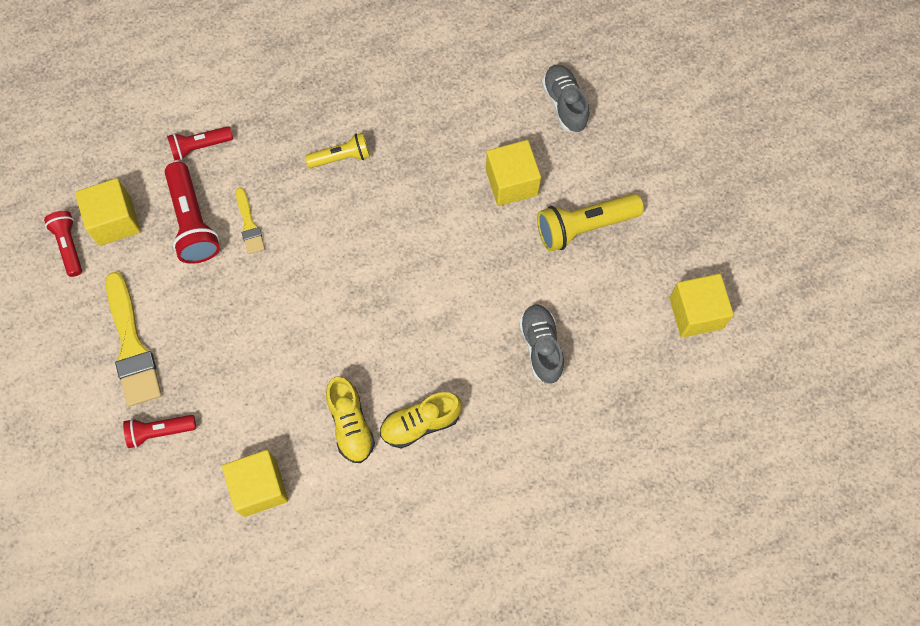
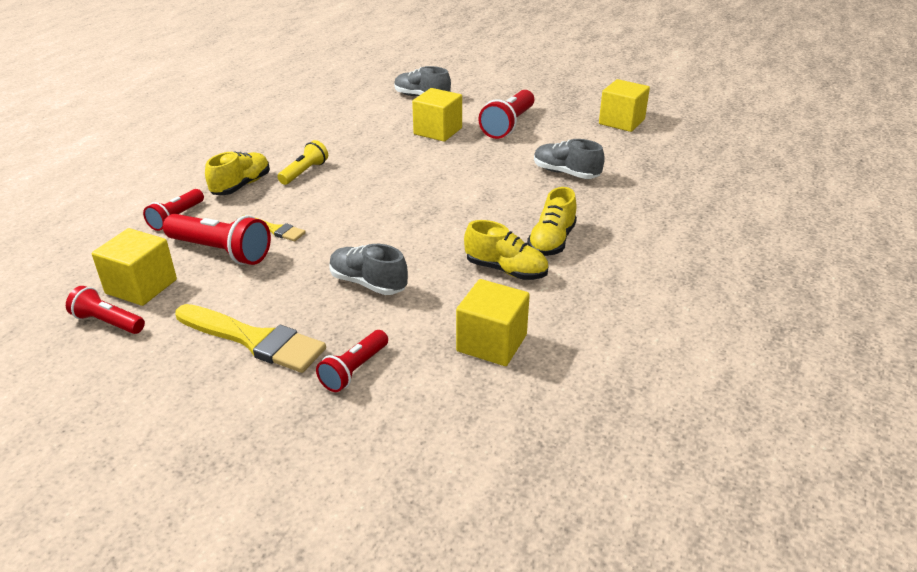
camera: 45 degrees left, 35 degrees down
yellow flashlight [537,194,644,252] -> red flashlight [479,90,534,139]
none -> yellow shoe [205,151,270,195]
none -> grey shoe [329,244,408,295]

